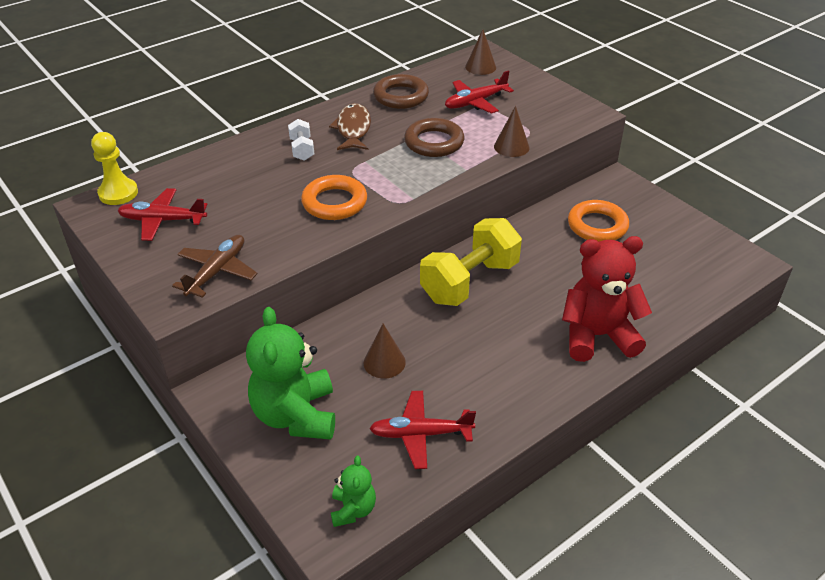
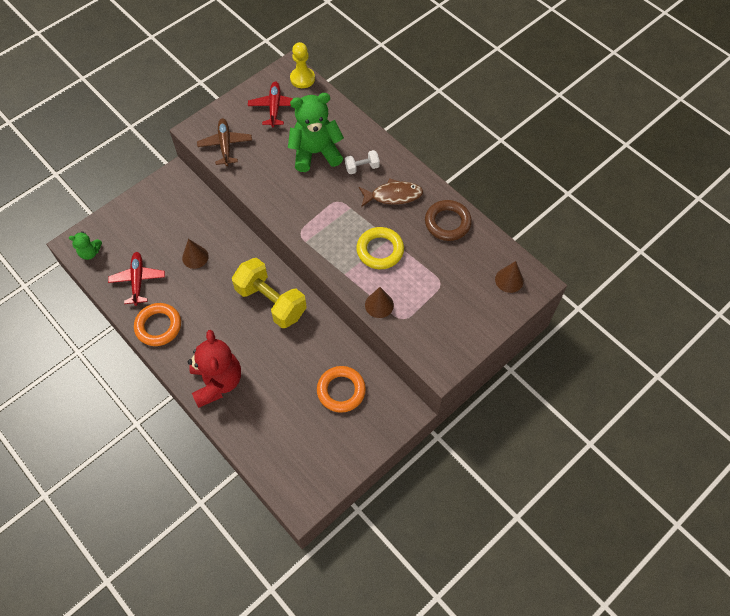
camera: 85 degrees right, 20 degrees up
brown plane [172,235,258,298] -> brown plane turned 120 degrees counterclockwise [197,118,252,166]
green teddy bear [246,307,335,439] -> green teddy bear moved to [288,93,344,172]
orange ring [301,175,367,220] -> orange ring moved to [134,303,181,346]
brown ring [404,118,464,157] -> yellow ring [356,227,404,269]
red plane [445,70,514,114] -> none

